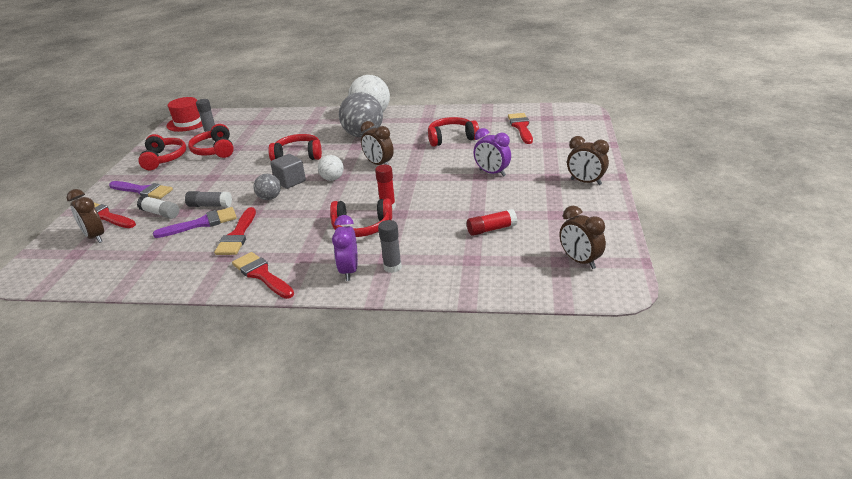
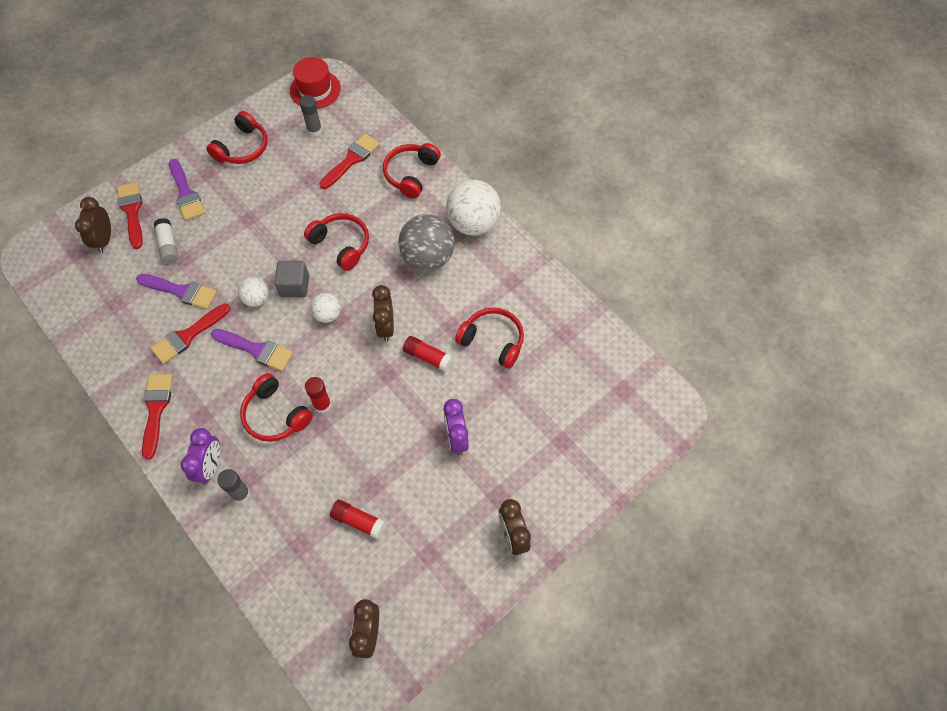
camera: 40 degrees right, 30 degrees up
grey glue stick [185,191,232,207] -> none
red headphones [188,124,234,158] -> red headphones moved to [383,143,441,198]
grey ball [254,174,281,200] -> white ball [238,277,269,307]
purple clock [332,215,358,281] -> purple clock turned 150 degrees clockwise [181,428,220,484]
red brush [508,113,533,144] -> red brush moved to [319,134,380,189]
none -> purple brush [211,329,293,371]
none -> red glue stick [403,336,453,372]

